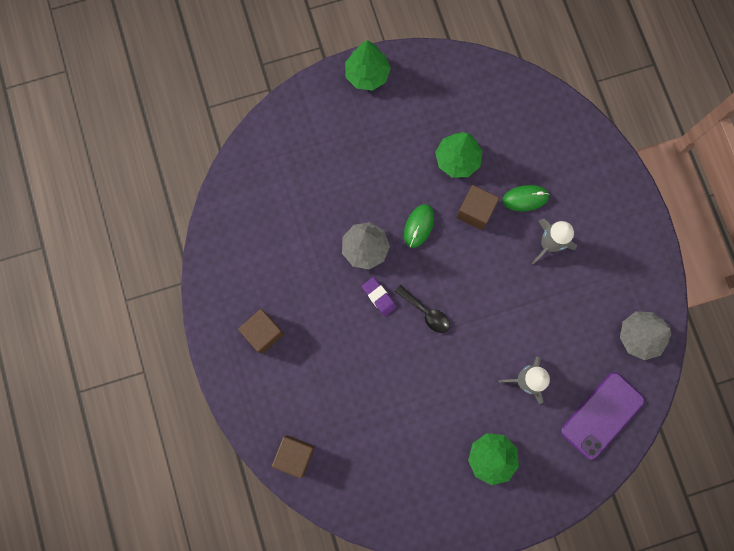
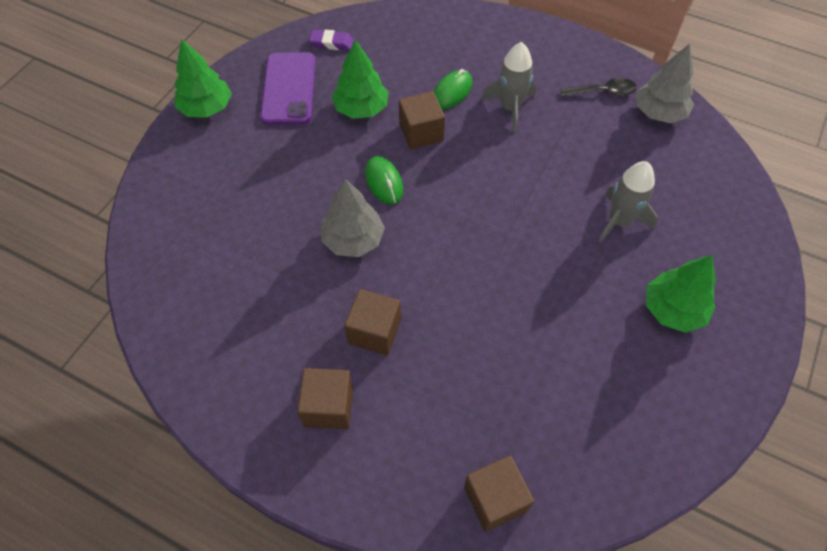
camera: 45 degrees left, 20 degrees down
purple eraser [362,277,397,316] -> purple eraser moved to [309,30,354,50]
black spoon [395,285,450,333] -> black spoon moved to [560,78,637,97]
purple phone [561,372,645,460] -> purple phone moved to [260,52,316,125]
none -> brown cube [344,289,401,355]

